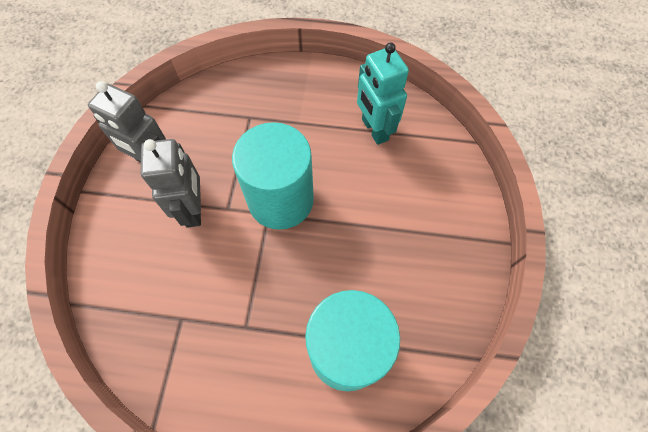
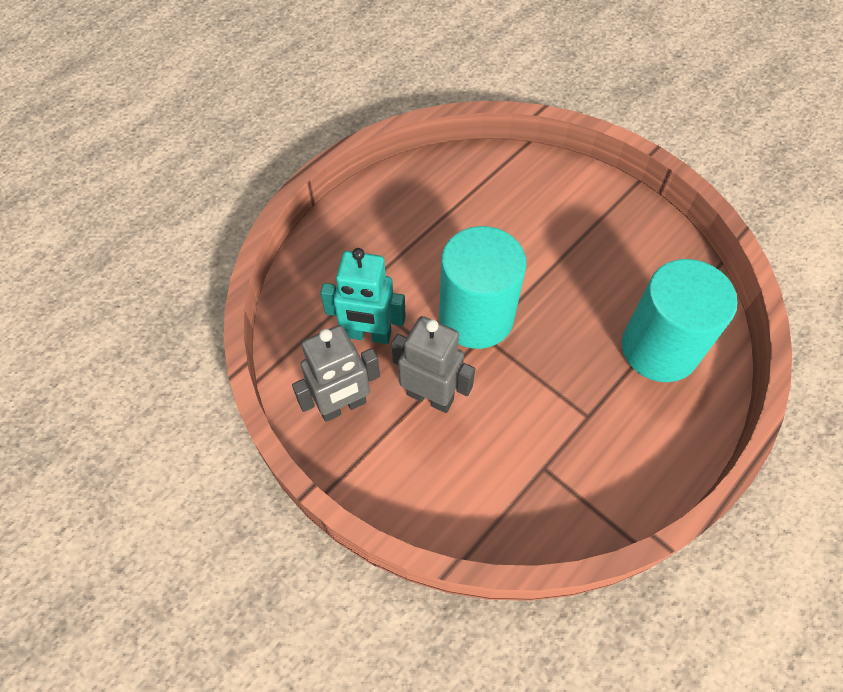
camera: 55 degrees left, 5 degrees down
turquoise robot [357,42,409,145] -> turquoise robot moved to [320,248,406,344]

